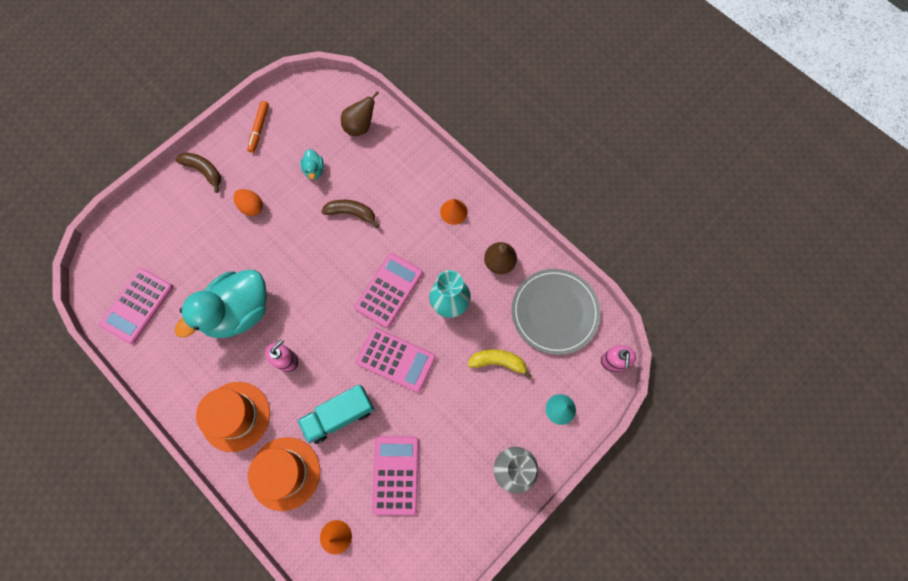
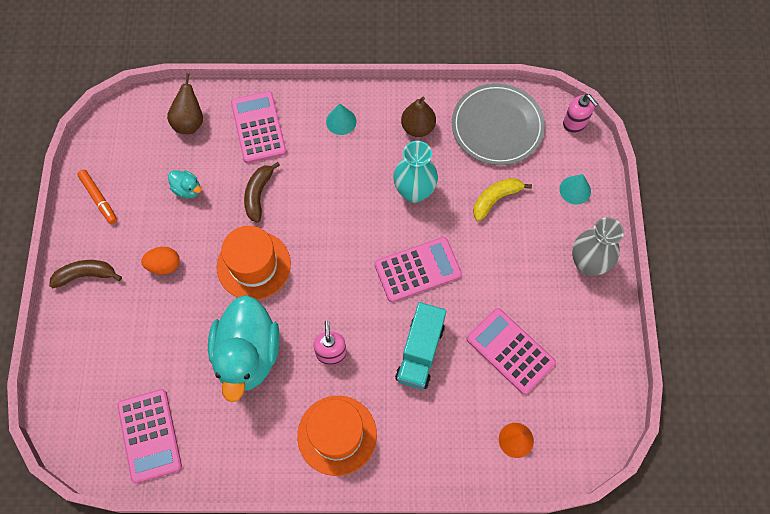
camera: 45 degrees left, 5 degrees down
orange hat [248,437,320,511] -> orange hat moved to [217,226,291,300]
brown banana [321,200,379,228] -> brown banana turned 45 degrees counterclockwise [244,162,280,222]
pink calculator [355,253,423,328] -> pink calculator moved to [231,91,287,163]
orange cone [440,199,468,225] -> turquoise cone [326,103,356,135]

